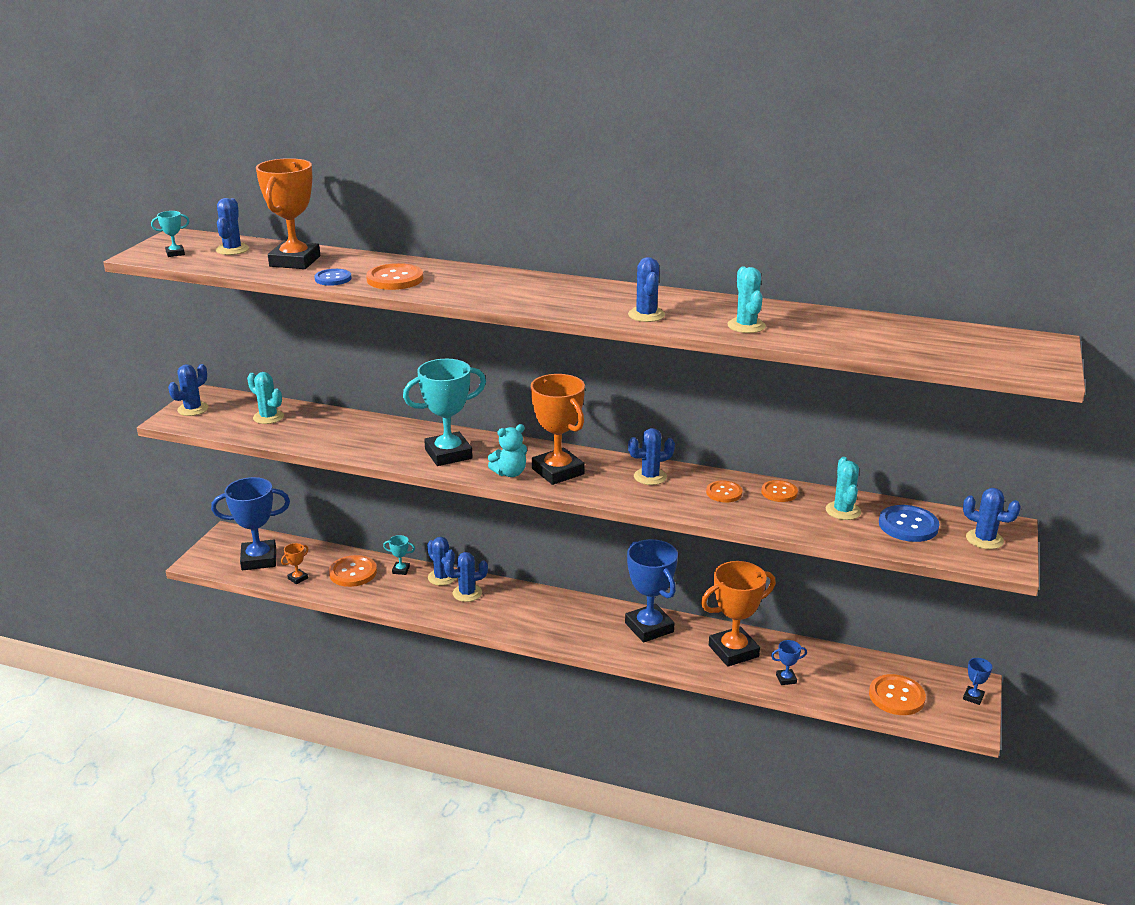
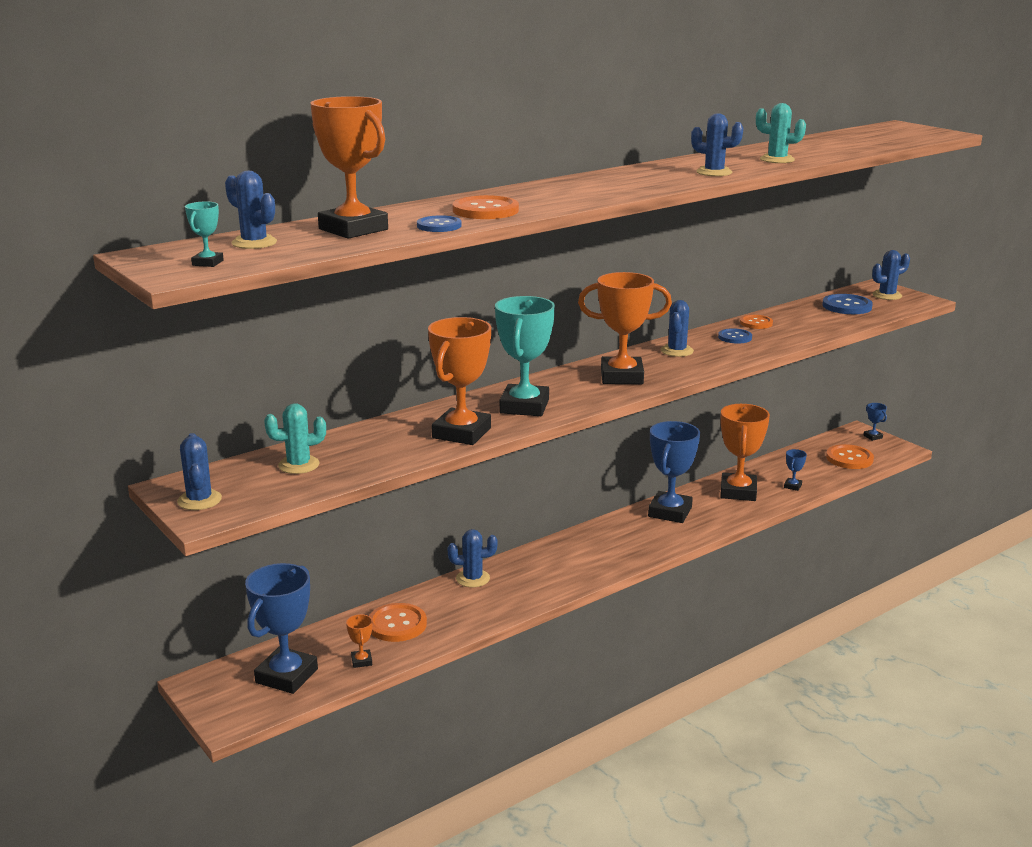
camera: 55 degrees left, 5 degrees down
turquoise trophy [383,535,415,575] -> none
blue cactus [444,552,488,602] -> none
turquoise teddy bear [488,424,527,477] -> none
blue trophy [625,539,678,642] -> blue trophy turned 75 degrees counterclockwise [648,421,700,523]
orange button [706,481,743,502] -> blue button [718,328,752,344]
turquoise cactus [826,457,861,520] -> none
none -> orange trophy [428,317,491,445]

